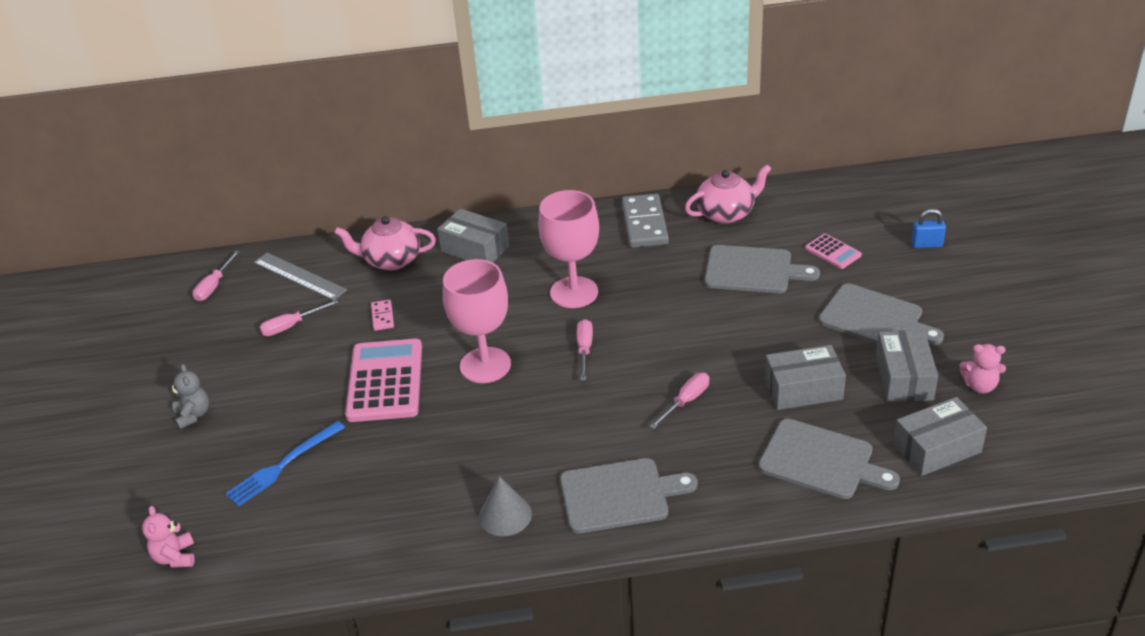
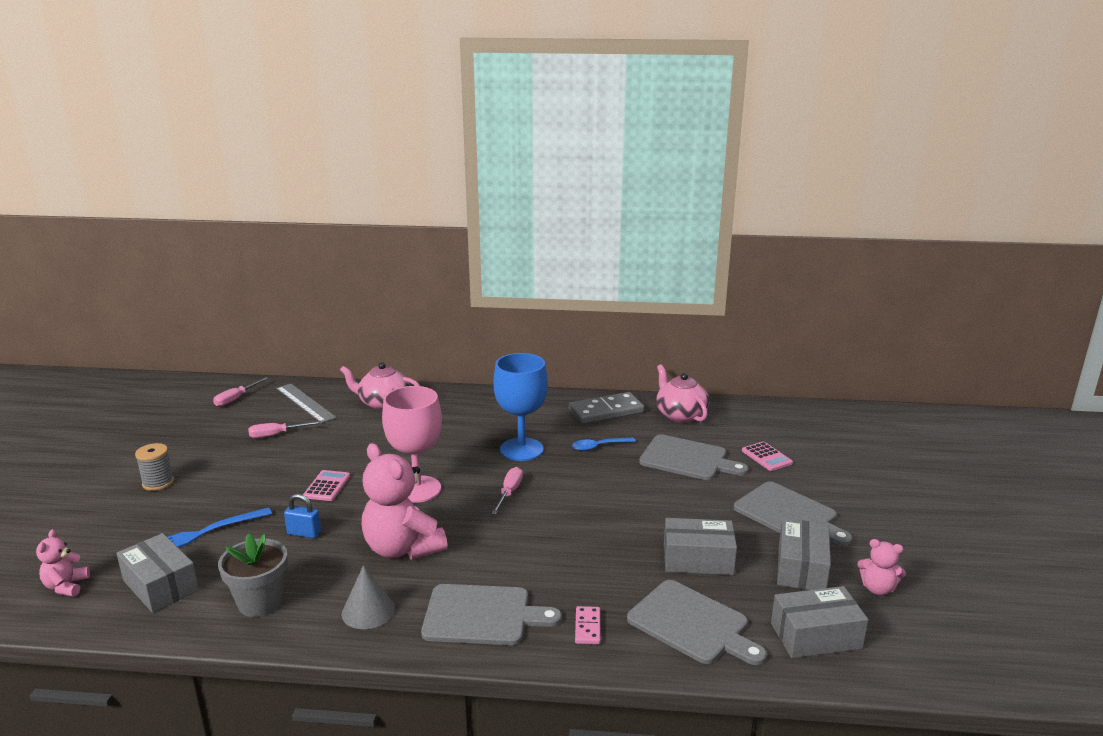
camera: 10 degrees right, 15 degrees down
grey teddy bear [169,364,209,429] -> grey spool [135,443,174,491]
pink calculator [345,339,422,422] -> pink calculator [303,470,350,501], size x0.49
pink domino [371,300,394,331] -> pink domino moved to [575,606,600,644]
grey box [437,209,510,263] -> grey box moved to [116,533,199,613]
pink goblet [538,190,599,308] -> blue goblet [493,353,548,461]
grey domino [622,194,669,248] -> grey domino turned 60 degrees clockwise [569,392,644,424]
pink screwdriver [649,373,709,429] -> none
pink teapot [685,165,771,224] -> pink teapot turned 105 degrees counterclockwise [656,364,709,423]
blue padlock [911,209,946,248] -> blue padlock moved to [284,494,321,538]
none -> grey flower pot [218,533,288,617]
none -> pink teddy bear [362,443,448,559]
none -> blue spoon [572,437,636,451]

